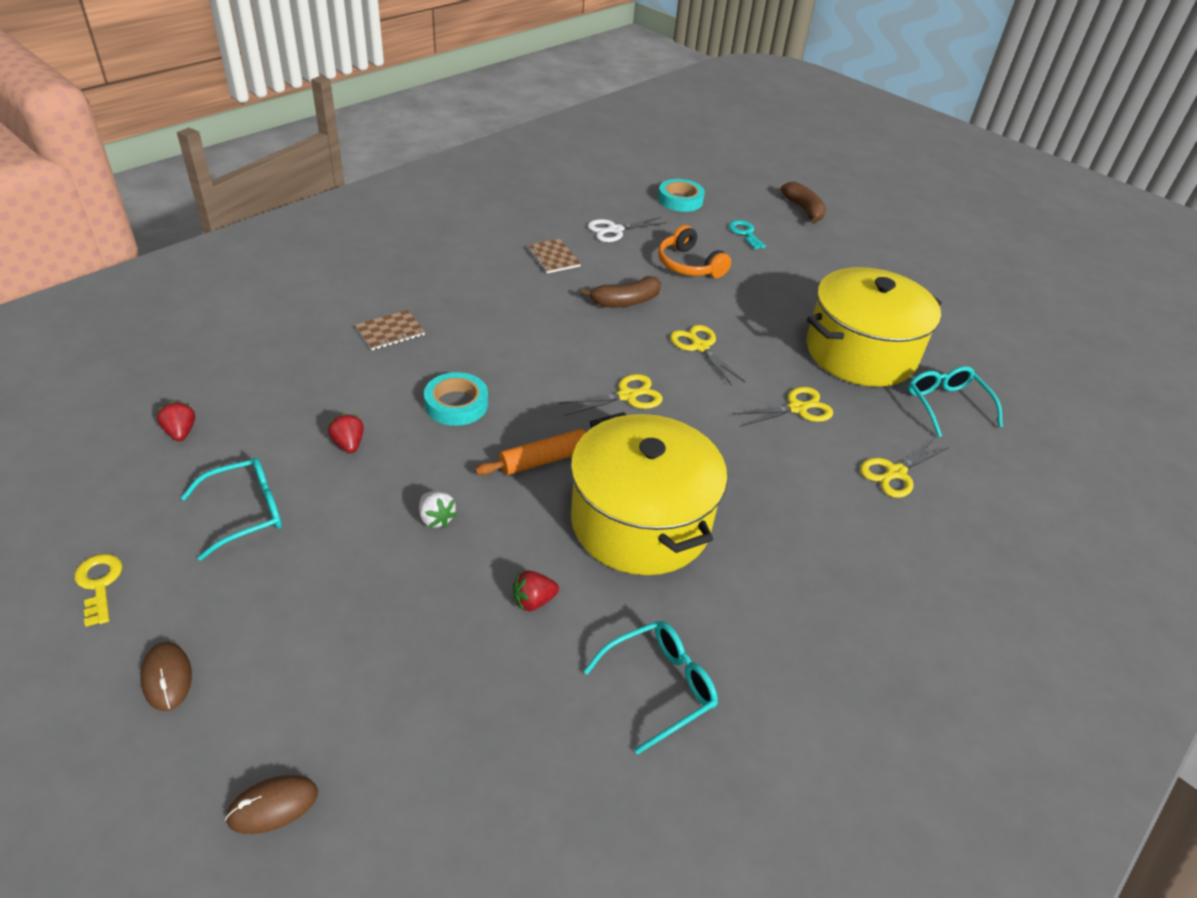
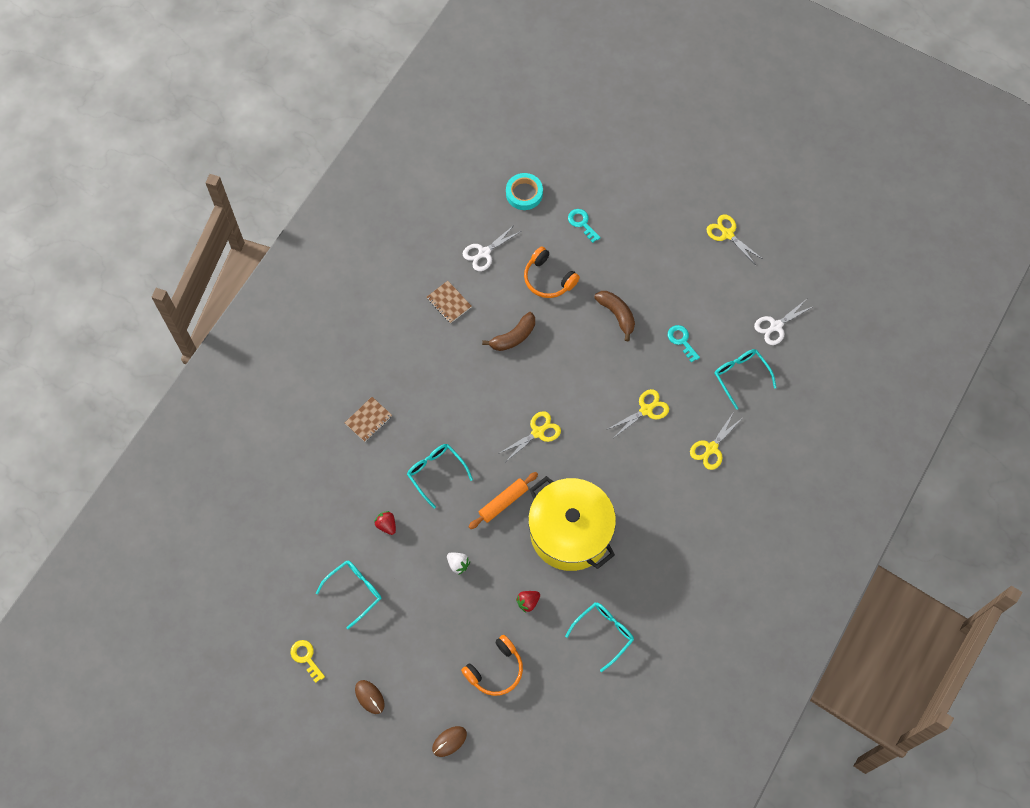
camera: 10 degrees left, 25 degrees up
red strawberry [157,401,195,441] -> none
turquoise tape [424,372,488,426] -> turquoise glasses [407,444,473,509]
yellow scissors [670,325,745,386] -> yellow scissors moved to [707,214,762,264]
brown banana [781,182,826,224] -> brown banana moved to [594,291,635,341]
yellow pot [806,267,942,387] -> turquoise key [668,325,700,363]
none -> orange headphones [461,635,523,696]
none -> white scissors [754,300,814,345]

